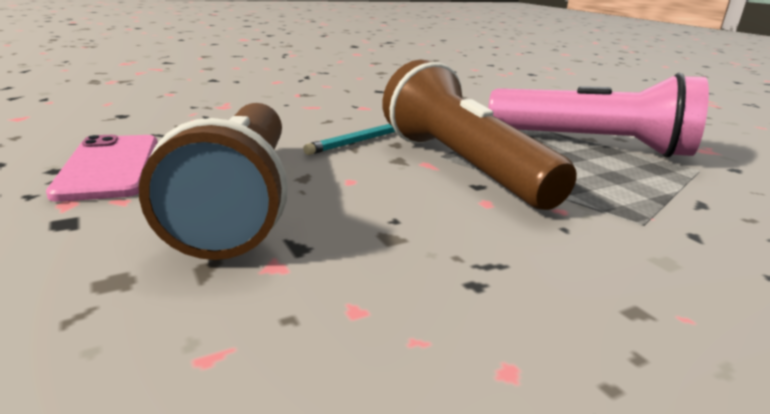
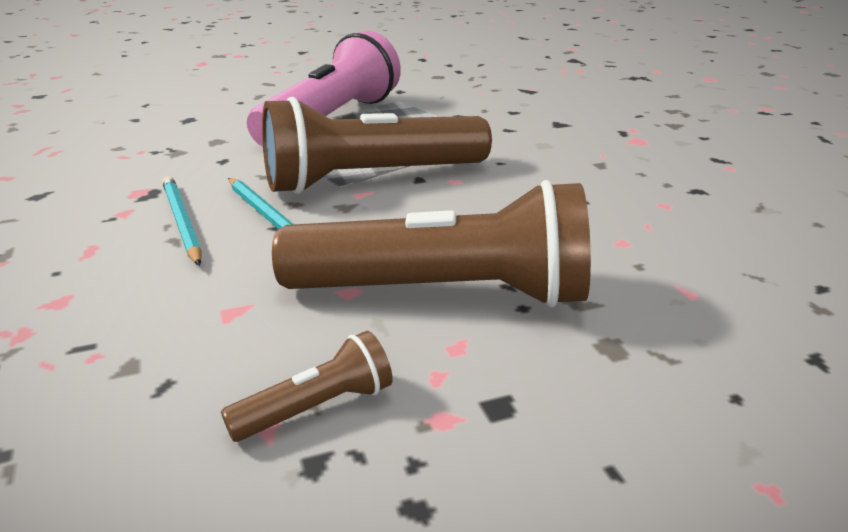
camera: 80 degrees left, 5 degrees up
pink phone [46,135,158,202] -> brown flashlight [221,331,393,442]
none -> turquoise pencil [162,176,202,266]

